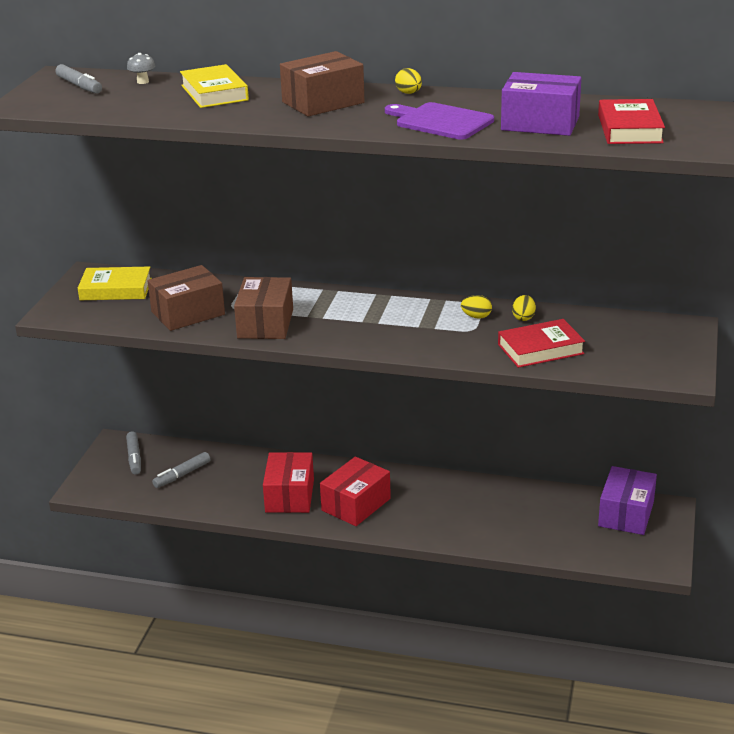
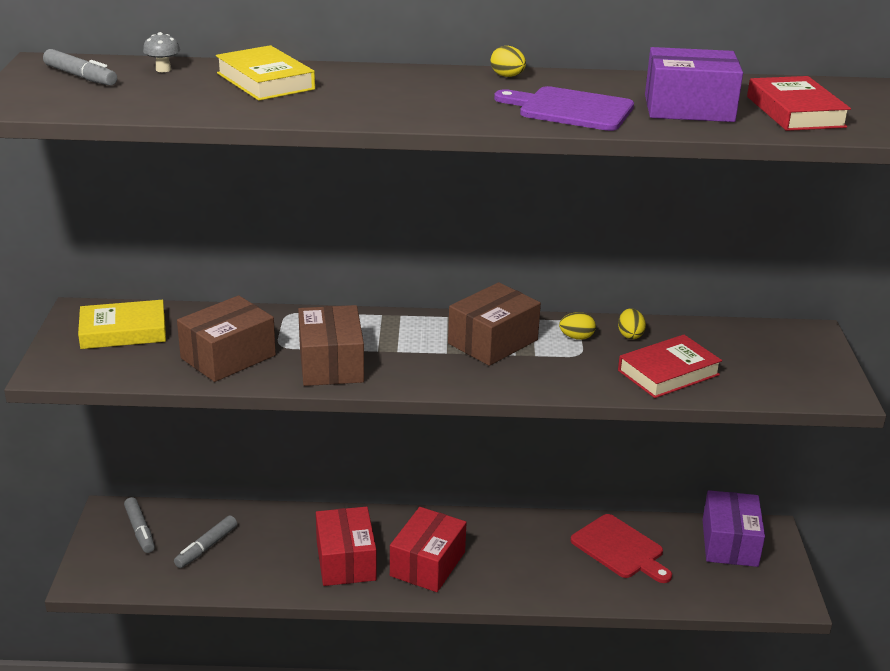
camera: 15 degrees left, 0 degrees up
brown box [280,51,365,116] -> brown box moved to [448,282,541,366]
none -> red cutting board [571,514,672,583]

